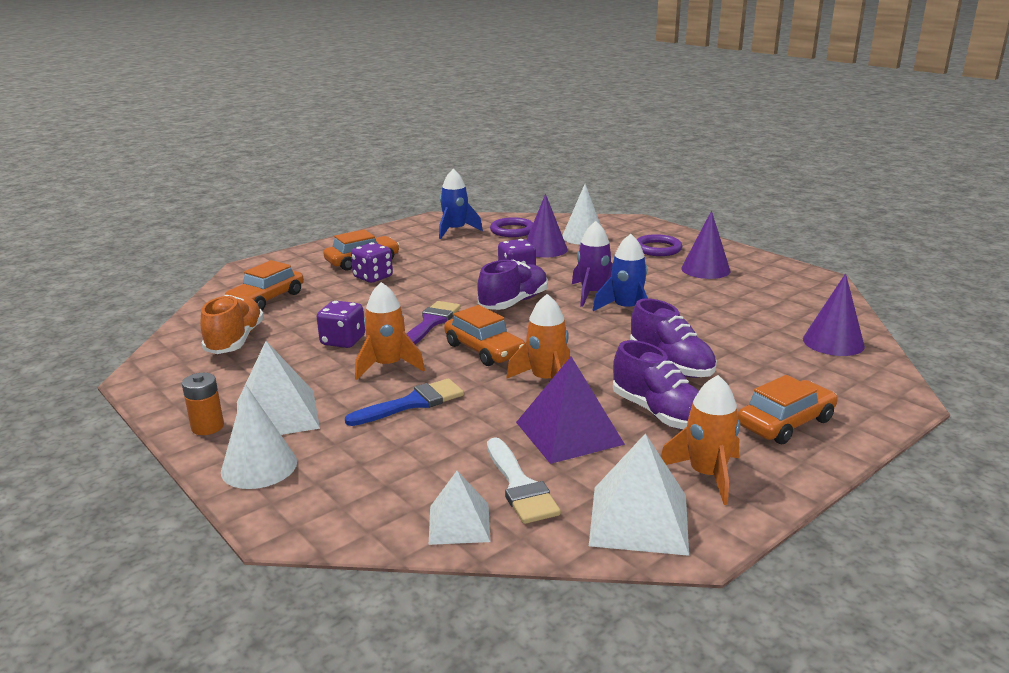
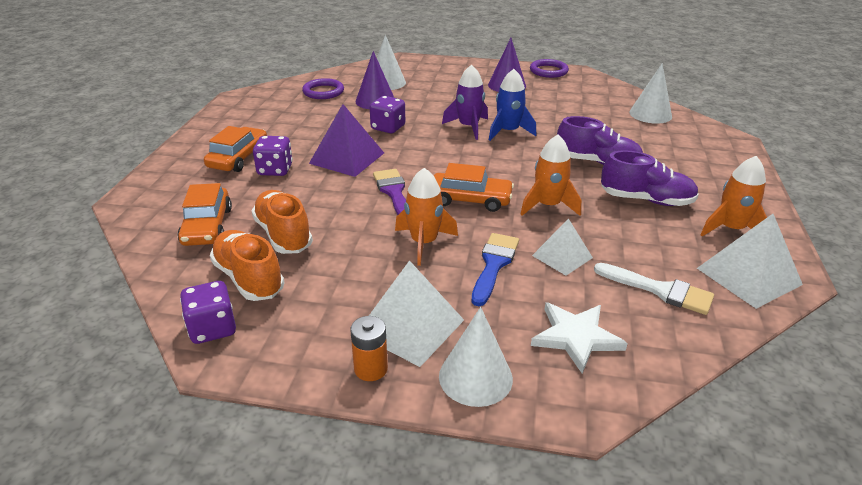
camera: 40 degrees left, 10 degrees up
purple dice [317,300,365,348] -> purple dice moved to [180,281,236,344]
white pyramid [429,471,490,545] -> white pyramid moved to [532,218,593,276]
blue rocket [439,169,483,239] -> none
purple shoe [477,259,548,310] -> none
purple pyramid [516,357,625,464] -> purple pyramid moved to [309,104,384,177]
purple ring [637,234,682,256] -> purple ring moved to [530,59,569,78]
orange car [737,375,838,444] -> none
purple cone [803,273,865,356] -> white cone [629,64,672,124]
none -> orange shoe [252,190,313,254]
none -> white star [531,302,628,374]

